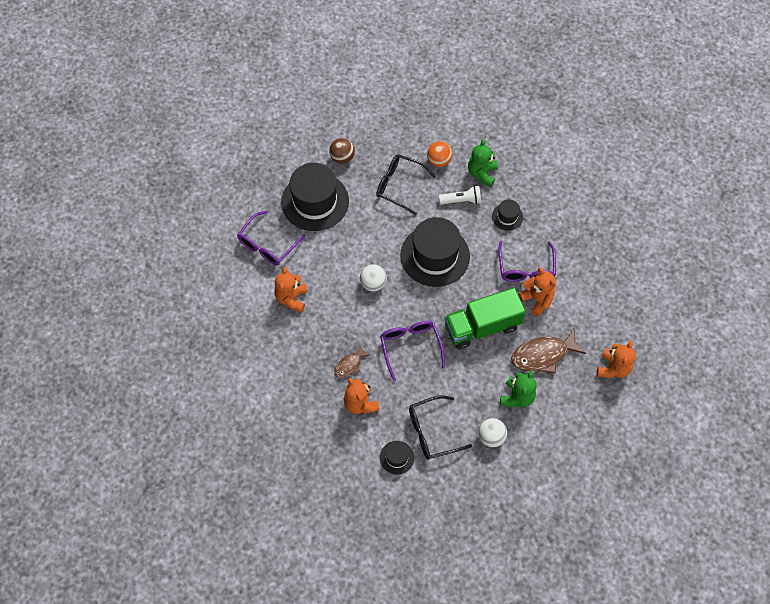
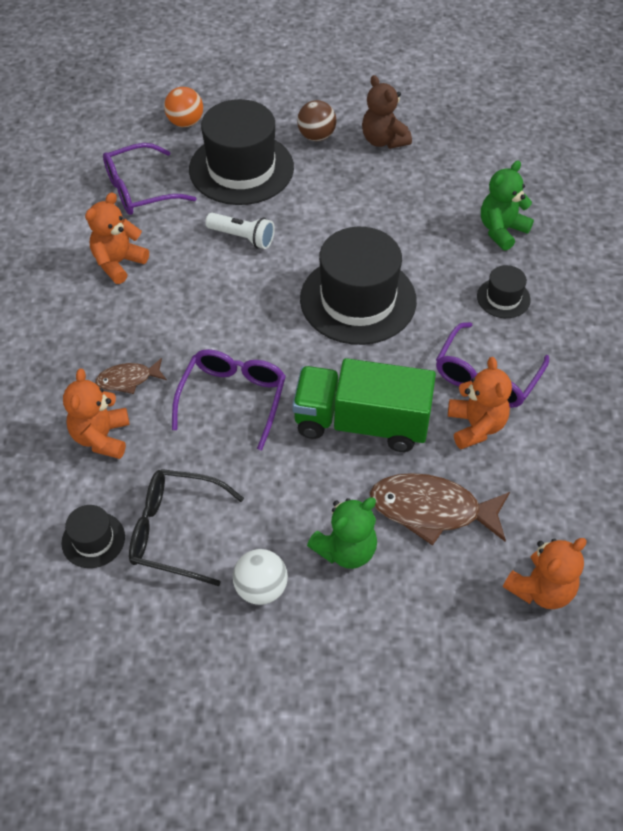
camera: 30 degrees right, 10 degrees down
white ball [360,264,387,291] -> none
black glasses [376,154,436,215] -> none
orange ball [427,141,452,167] -> orange ball moved to [164,87,203,127]
white flashlight [439,186,481,204] -> white flashlight moved to [205,213,275,249]
none -> brown teddy bear [362,75,412,149]

